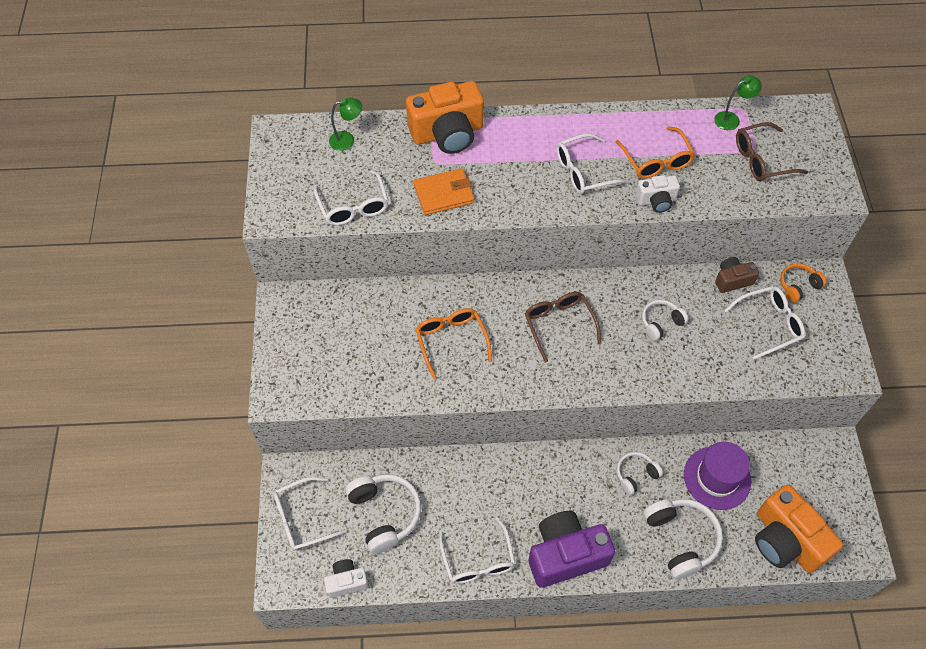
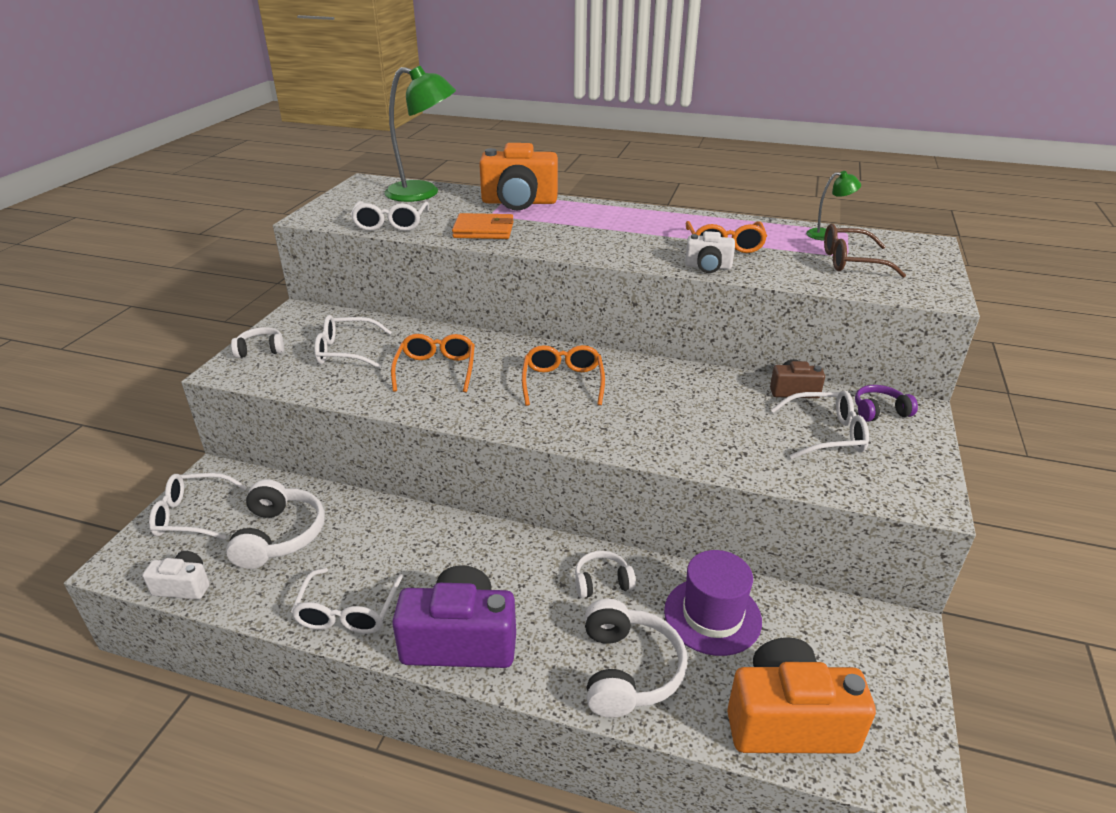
camera: 20 degrees right, 25 degrees down
green lamp [329,98,362,151] -> green lamp [384,66,456,202], size x2.10
brown glasses [525,292,601,363] -> orange glasses [522,345,605,406]
white glasses [556,133,629,194] -> white glasses moved to [314,315,392,369]
white headphones [642,300,688,341] -> white headphones moved to [231,327,284,358]
orange camera [755,484,843,573] -> orange camera turned 105 degrees clockwise [727,638,876,754]
orange headphones [780,263,827,303] -> purple headphones [855,385,918,422]

